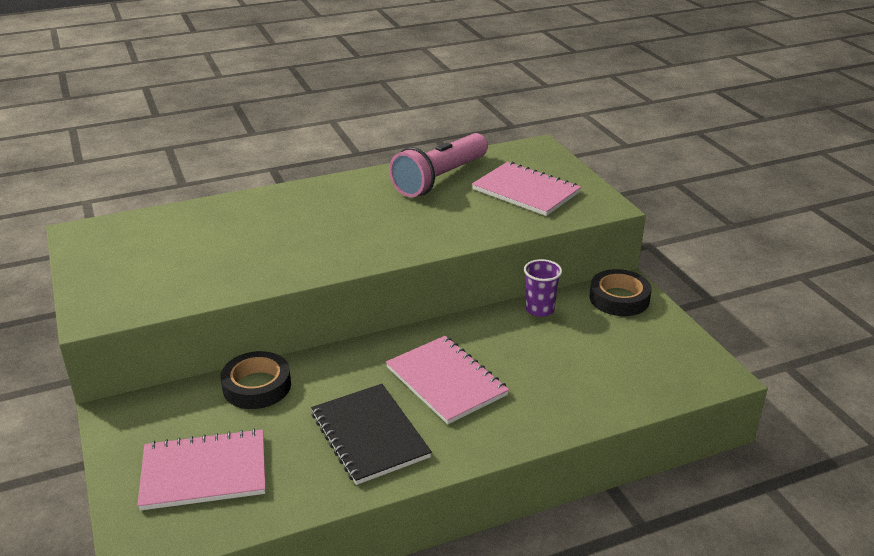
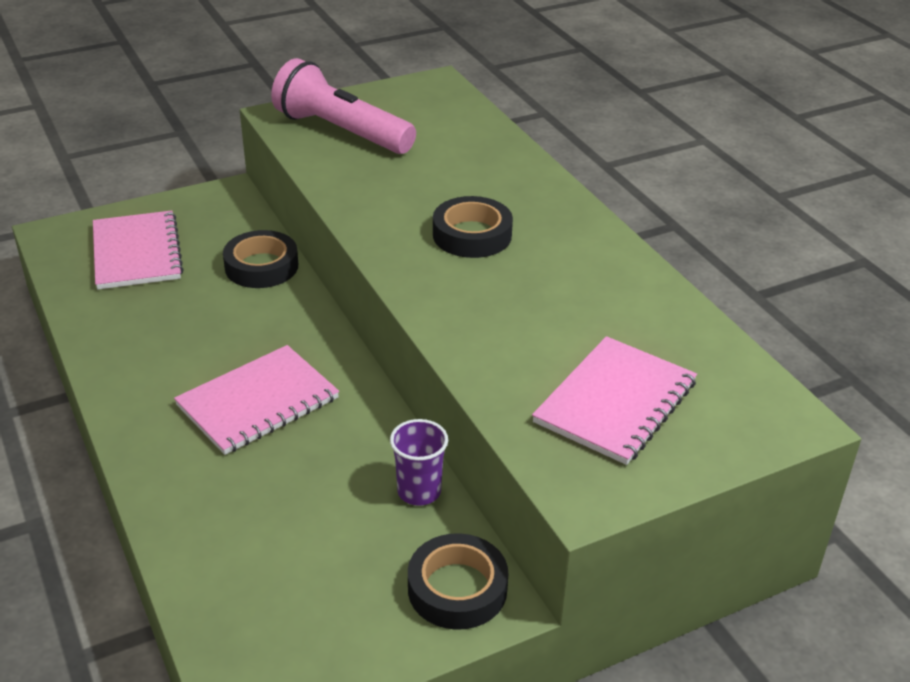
camera: 85 degrees right, 5 degrees up
black notebook [311,384,432,485] -> none
pink flashlight [389,133,488,197] -> pink flashlight moved to [271,58,416,154]
none -> black tape [433,196,513,258]

